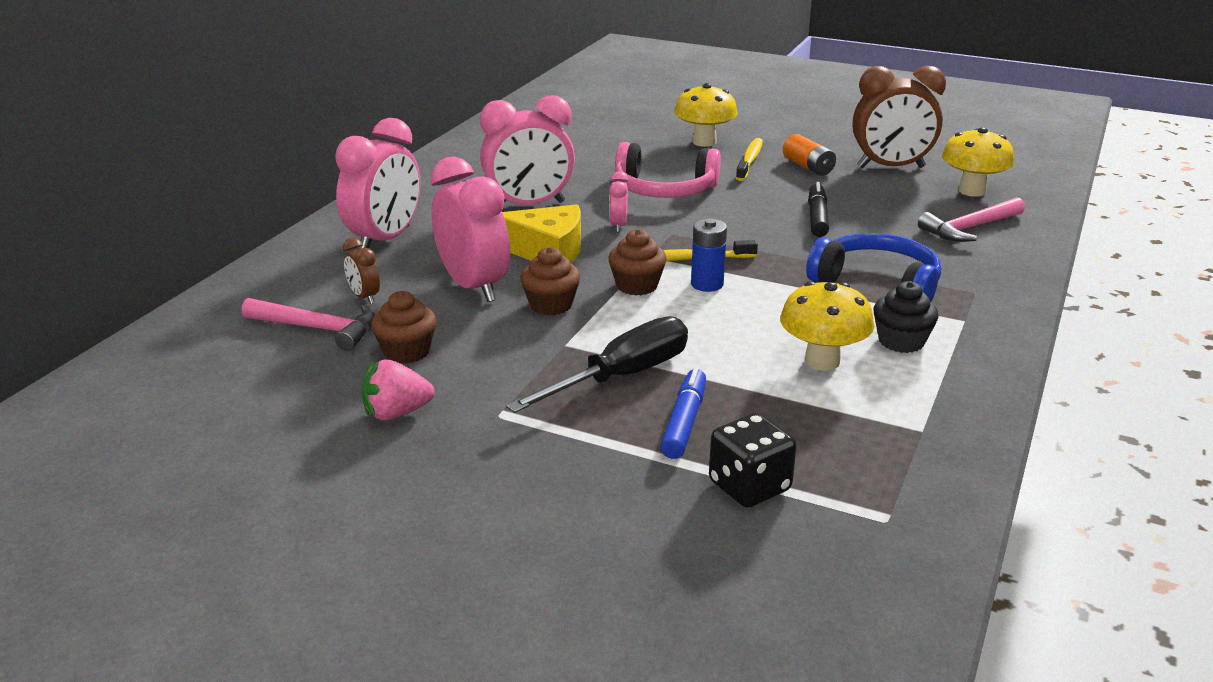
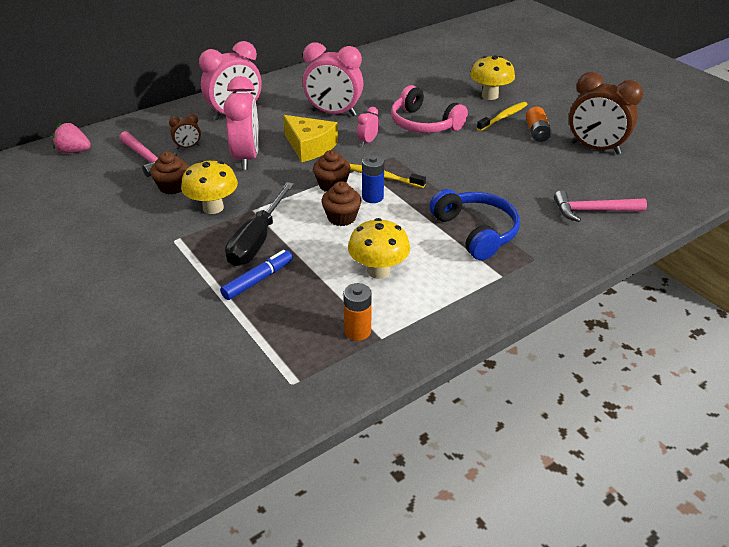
camera: 30 degrees right, 10 degrees up
brown clock [343,238,380,304] -> brown clock turned 105 degrees counterclockwise [169,114,201,149]
pink strawberry [362,359,435,421] -> pink strawberry moved to [53,123,91,153]
black screwdriver [506,316,688,413] -> black screwdriver turned 120 degrees clockwise [225,182,294,266]
brown cupcake [520,247,580,315] -> brown cupcake moved to [322,181,361,226]
black dice [709,413,796,508] -> none
black marker [808,182,829,237] -> none
black cupcake [873,281,939,353] -> none
yellow mushroom [942,127,1014,197] -> yellow mushroom moved to [181,160,238,214]
none -> orange battery [343,283,372,341]

